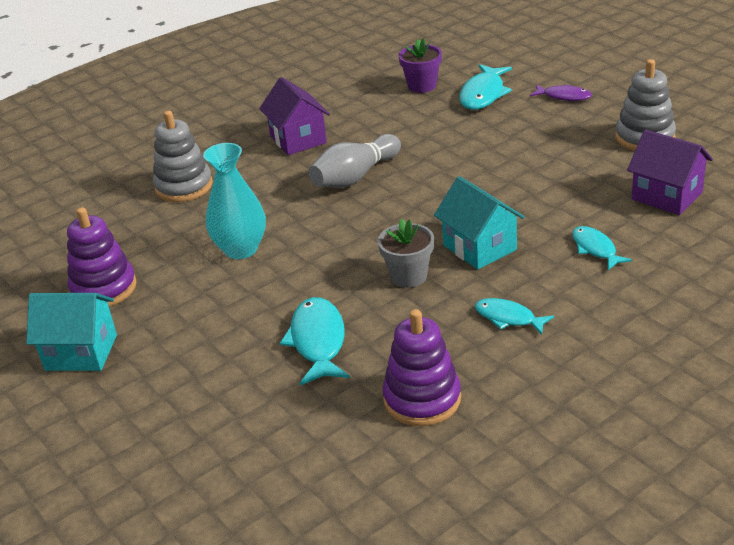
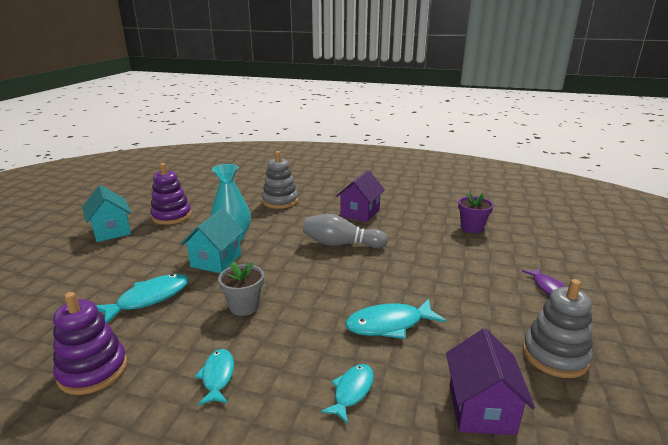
camera: 50 degrees right, 10 degrees down
turquoise house [434,176,525,270] -> turquoise house moved to [181,208,244,273]
turquoise fish [459,64,512,110] -> turquoise fish moved to [345,299,446,339]

